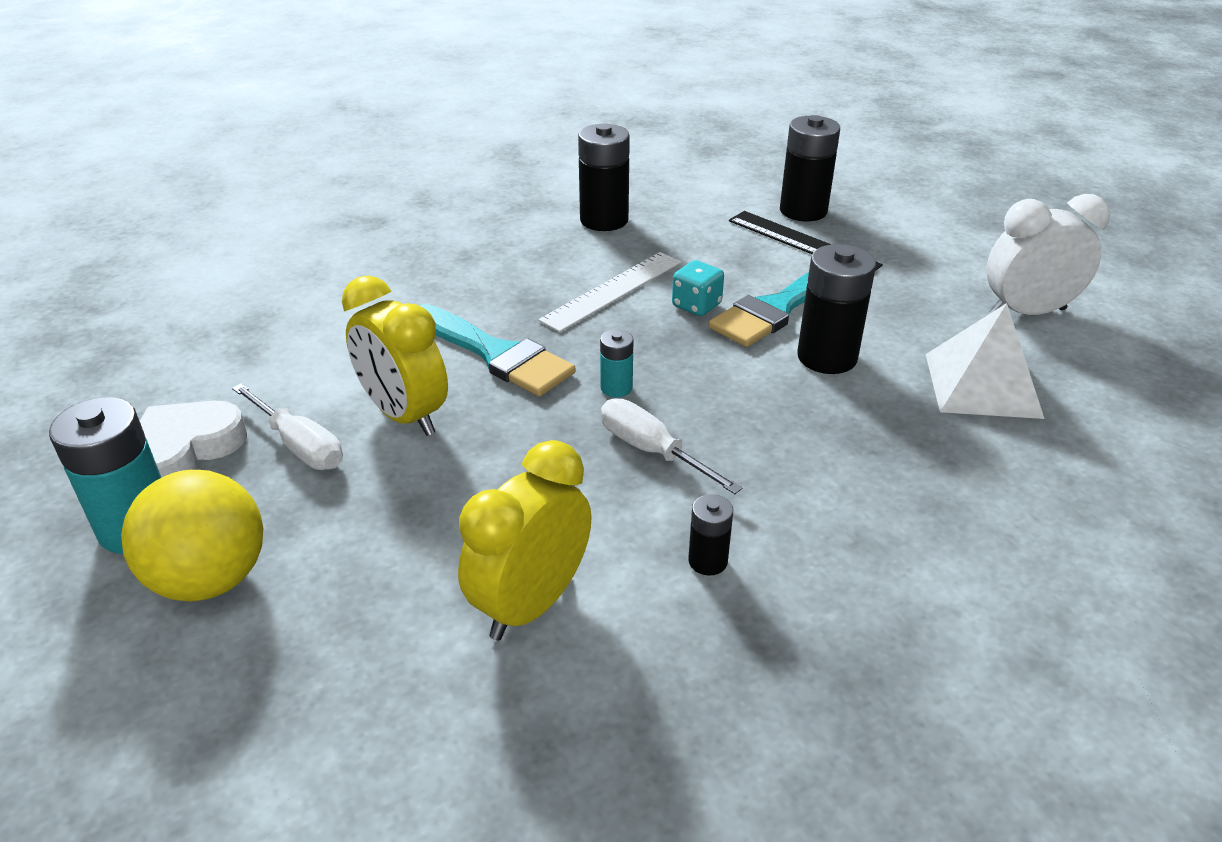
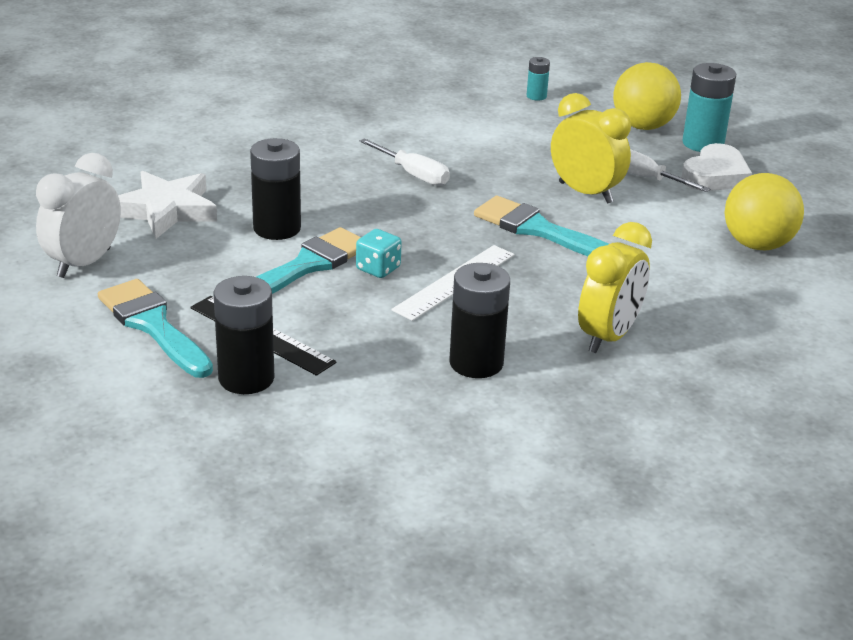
camera: 175 degrees right, 5 degrees down
yellow clock [458,440,592,640] -> yellow clock moved to [578,222,652,353]
turquoise battery [600,329,634,397] -> turquoise battery moved to [527,57,550,101]
black battery [688,494,733,575] -> none
white pyramid [926,303,1044,419] -> white star [118,171,217,239]
white clock [987,194,1110,315] -> white clock turned 135 degrees clockwise [36,153,121,278]
none -> turquoise brush [98,279,213,378]
none -> yellow ball [724,173,804,251]

